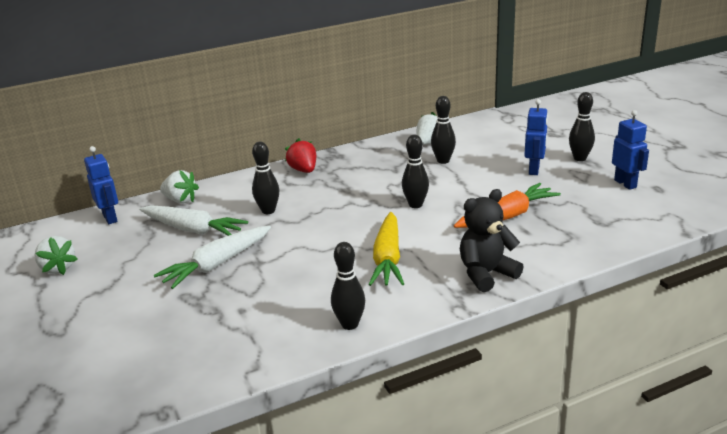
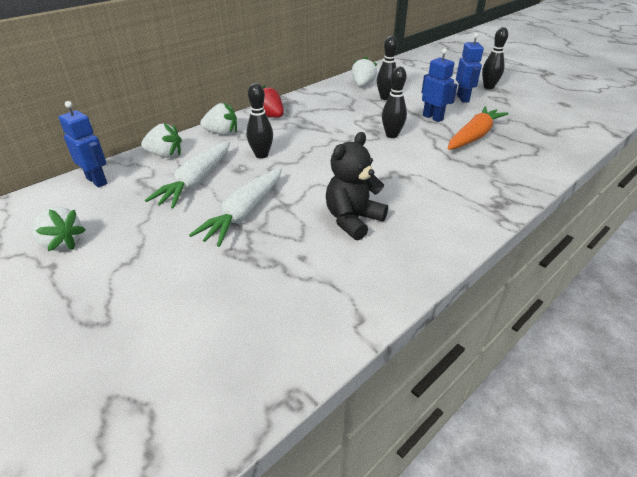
camera: 20 degrees left, 10 degrees up
white carrot [140,205,248,236] -> white carrot turned 105 degrees clockwise [145,141,230,209]
black bowling pin [331,242,365,330] -> none
yellow carrot [369,212,404,286] -> none
black teddy bear [460,189,524,292] -> black teddy bear moved to [326,132,388,240]
blue robot [612,110,649,190] -> blue robot moved to [421,48,457,122]
none -> white strawberry [200,102,237,135]

